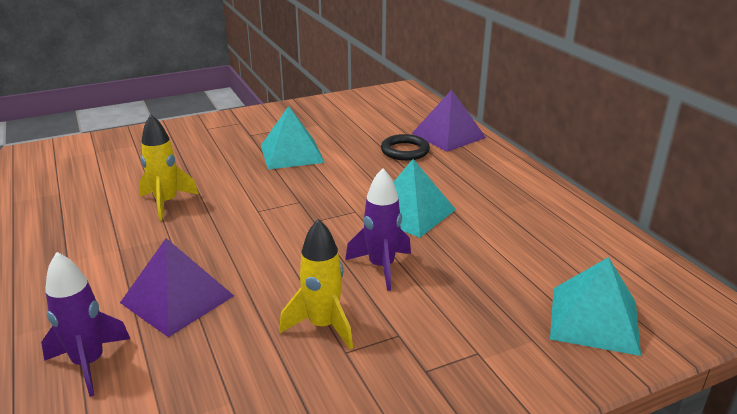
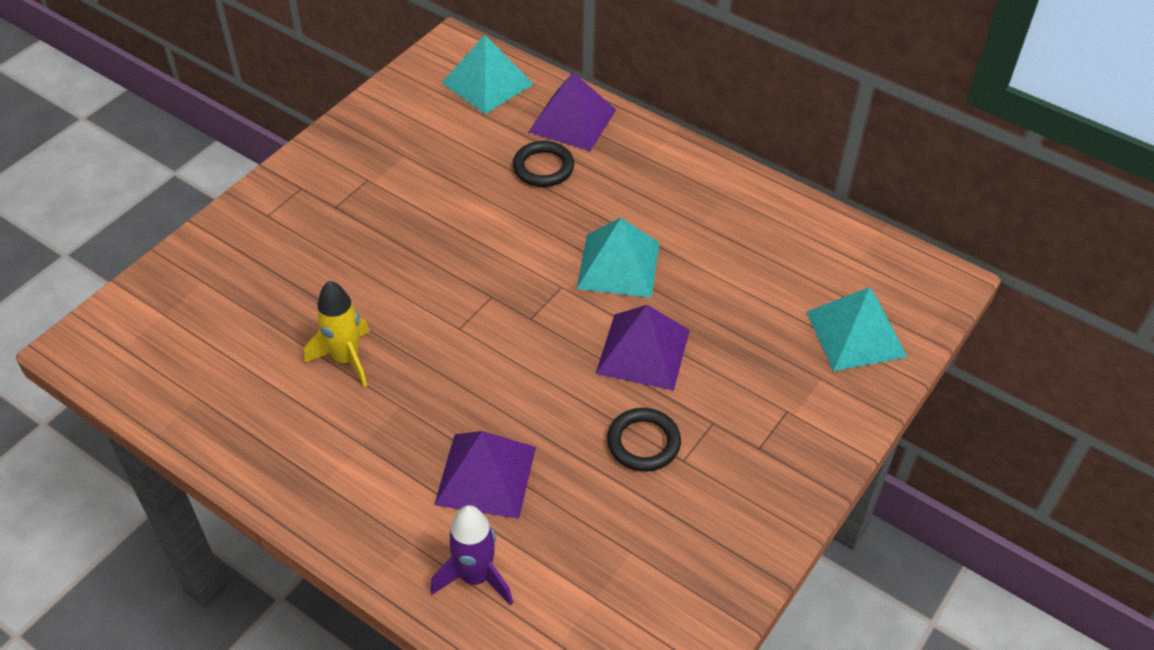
camera: 30 degrees left, 20 degrees up
turquoise pyramid [261,106,325,170] -> turquoise pyramid moved to [442,35,533,114]
yellow rocket [279,219,353,349] -> black ring [607,408,681,472]
purple rocket [345,168,411,291] -> purple pyramid [596,305,690,391]

